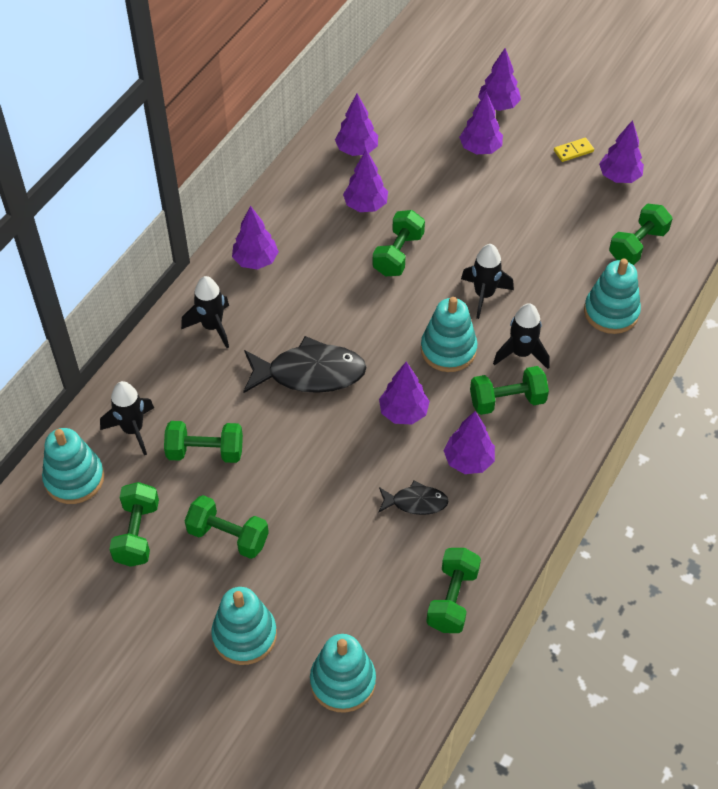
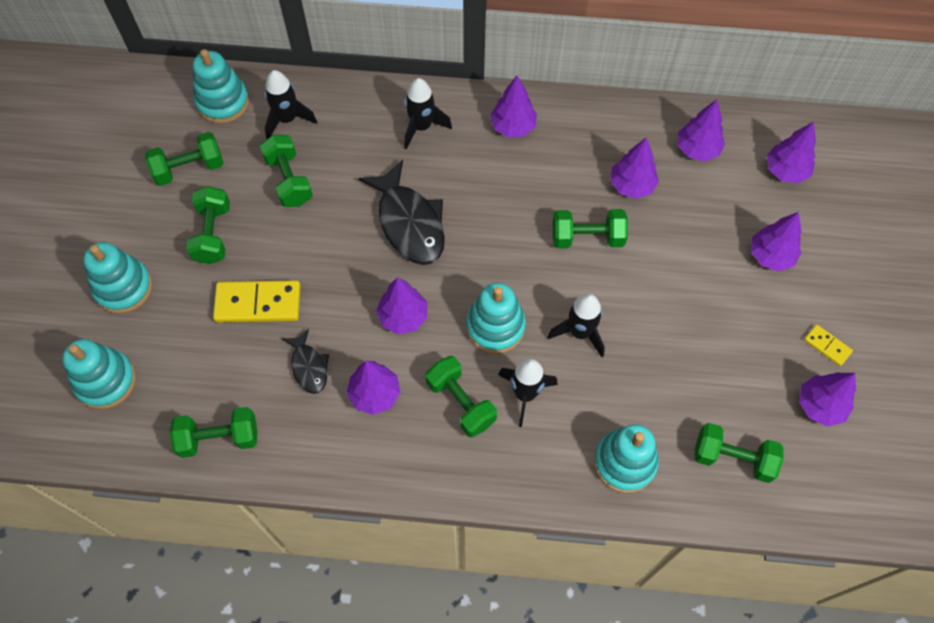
camera: 65 degrees right, 10 degrees up
purple tree [478,48,521,111] -> purple tree moved to [767,122,816,183]
none -> yellow domino [213,280,301,323]

